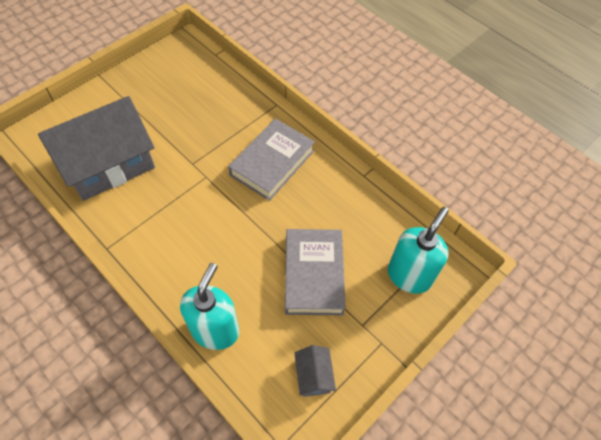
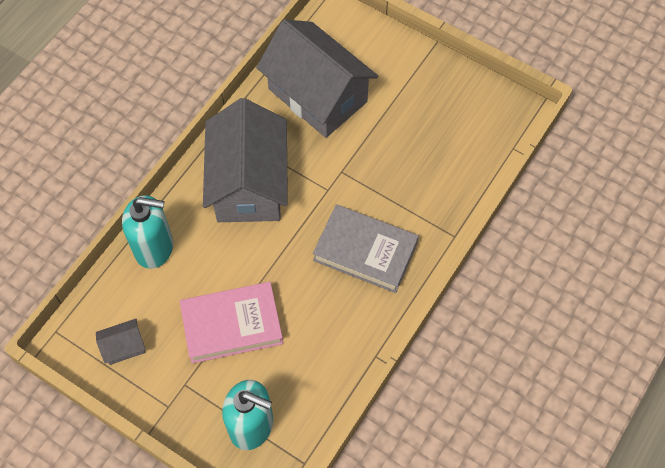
camera: 80 degrees right, 5 degrees up
grey book [285,229,346,315] -> pink book [180,282,283,363]
none -> grey house [203,98,288,222]

